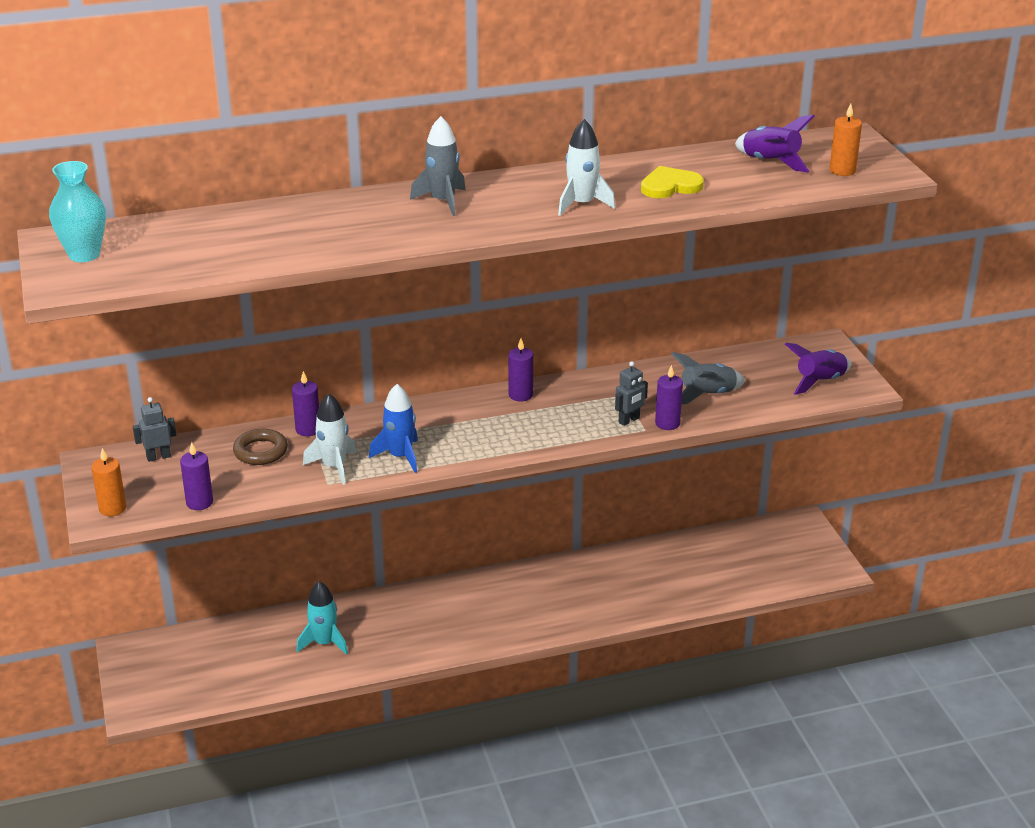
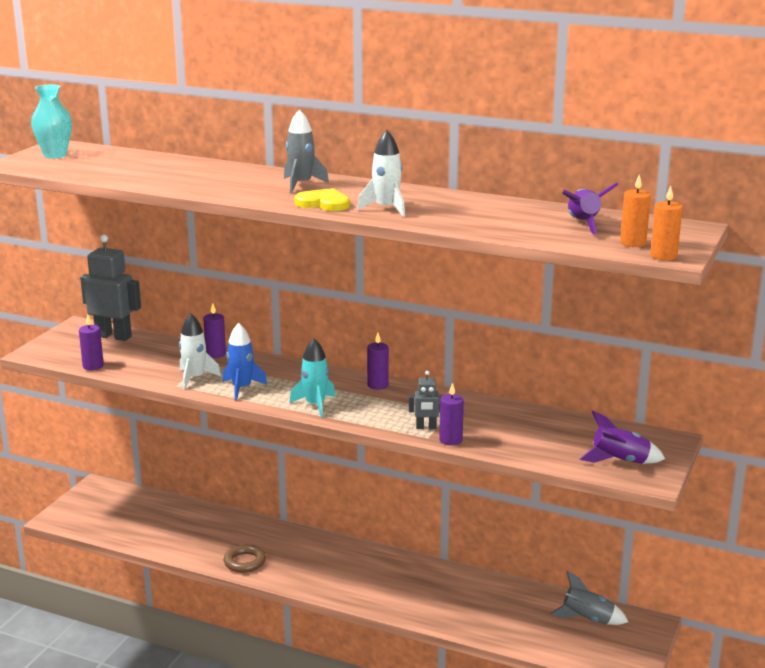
camera: 40 degrees right, 10 degrees down
orange candle [91,448,126,516] -> orange candle moved to [650,186,683,261]
grey robot [133,397,176,462] -> grey robot [80,235,141,341], size x1.99
brown ring [233,429,288,465] -> brown ring moved to [224,544,266,573]
turquoise rocket [297,581,348,655] -> turquoise rocket moved to [290,338,336,418]
yellow heart [641,166,704,198] -> yellow heart moved to [294,188,350,211]
grey rocket [671,352,745,404] -> grey rocket moved to [550,571,628,625]

